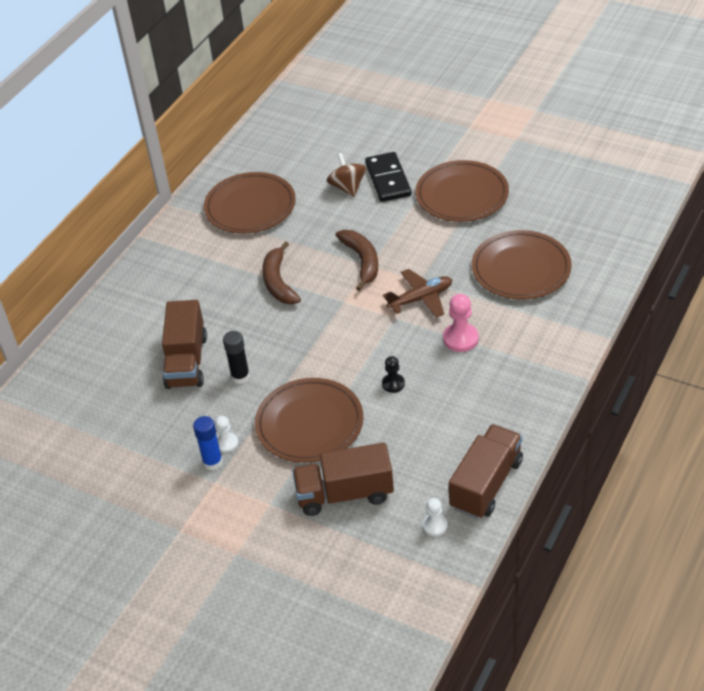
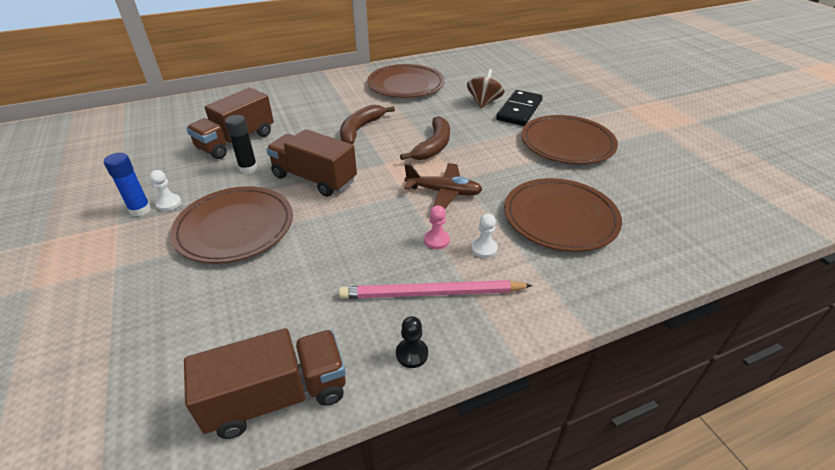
camera: 35 degrees right, 5 degrees down
brown truck [292,443,394,516] -> brown truck moved to [266,129,357,197]
black pawn [382,356,405,393] -> black pawn moved to [396,316,428,368]
white pawn [422,498,448,536] -> white pawn moved to [471,213,498,258]
pink pawn [443,294,479,352] -> pink pawn [424,205,450,249], size x0.63
none -> pink pencil [339,280,533,299]

